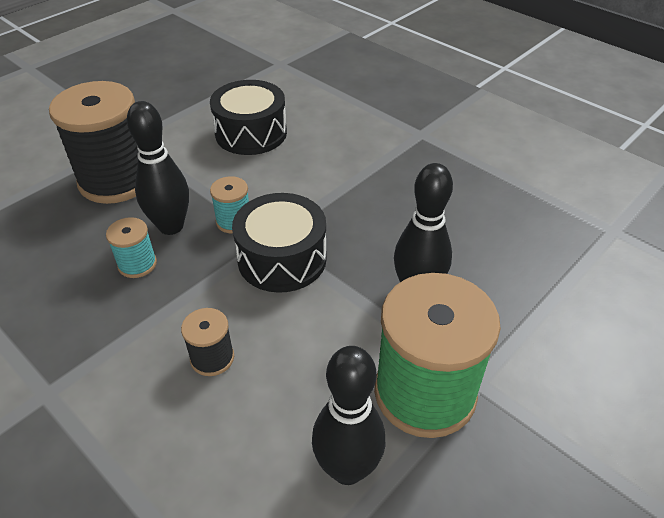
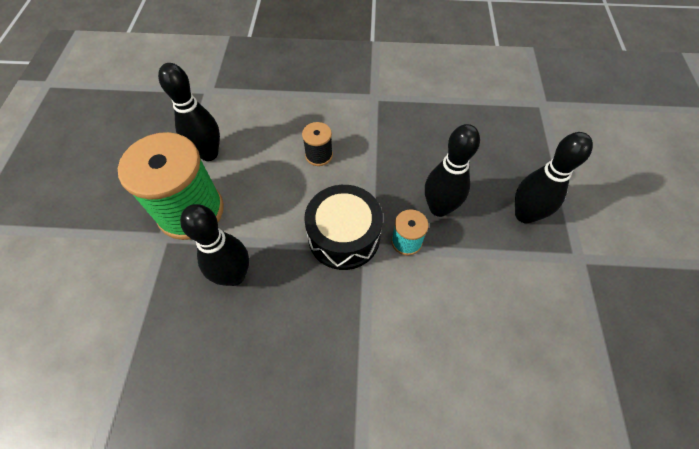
camera: 140 degrees right, 15 degrees up
black spool [49,81,139,204] -> black bowling pin [515,132,593,224]
turquoise spool [106,217,157,278] -> none
black drum [210,80,287,155] -> none

